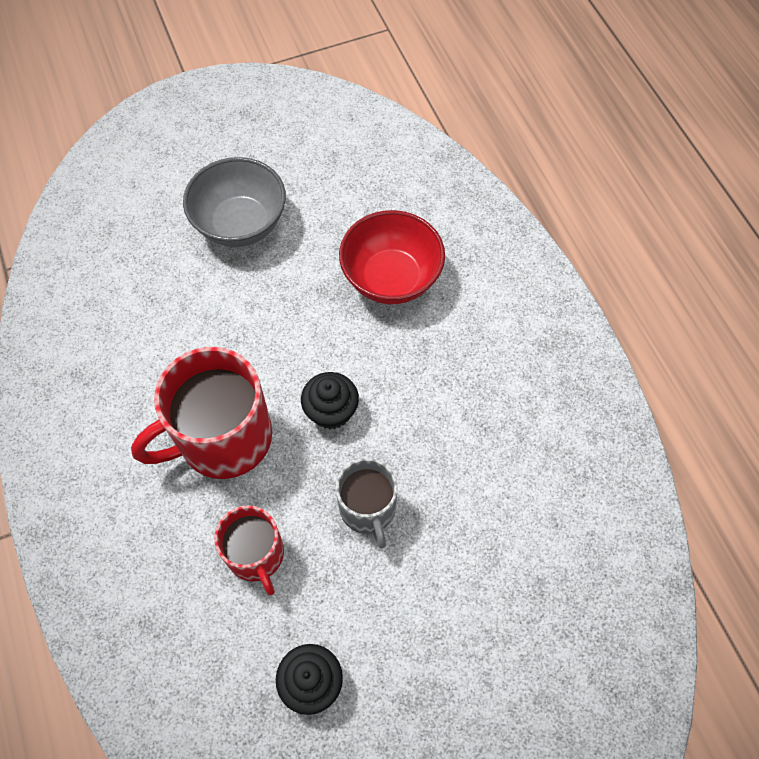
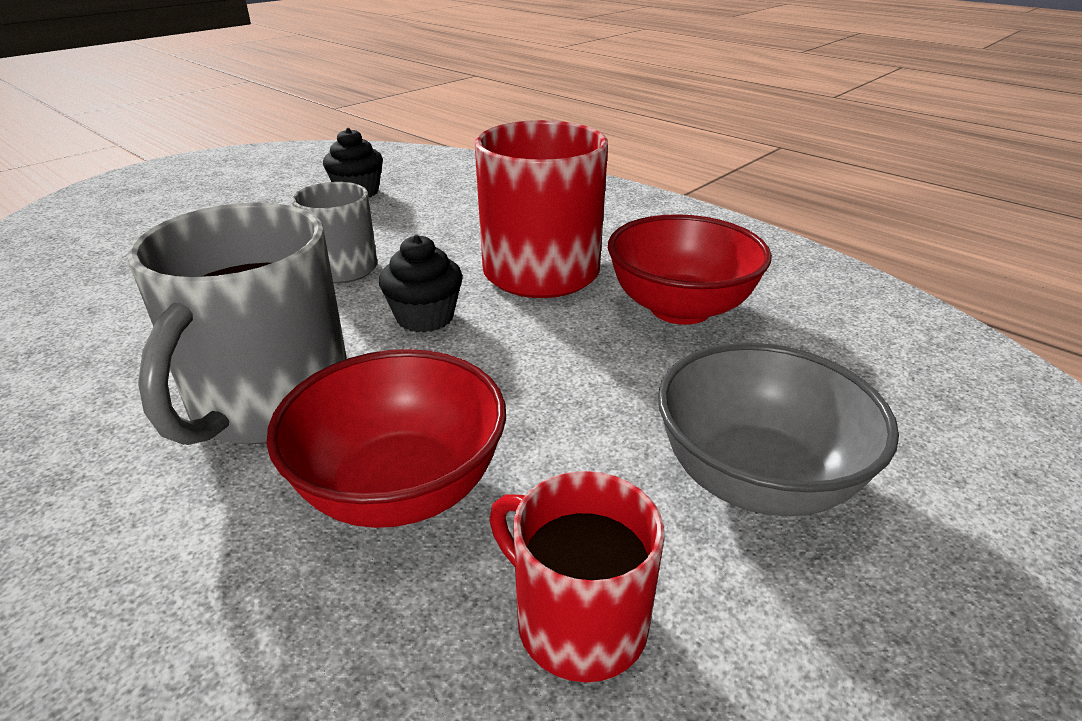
camera: 155 degrees right, 30 degrees down
red mug [214,505,284,595] -> red mug moved to [489,471,664,682]
none -> grey mug [127,202,347,445]
none -> red bowl [608,214,772,325]

